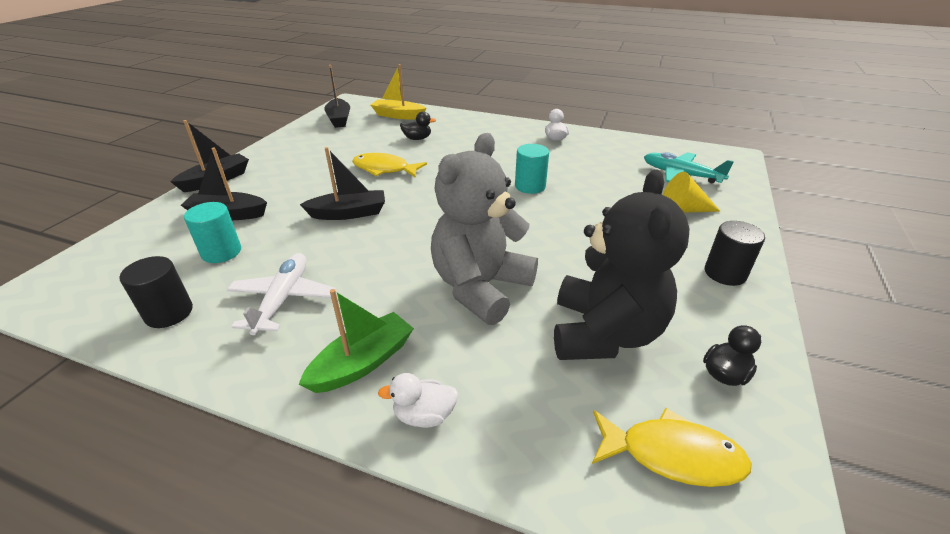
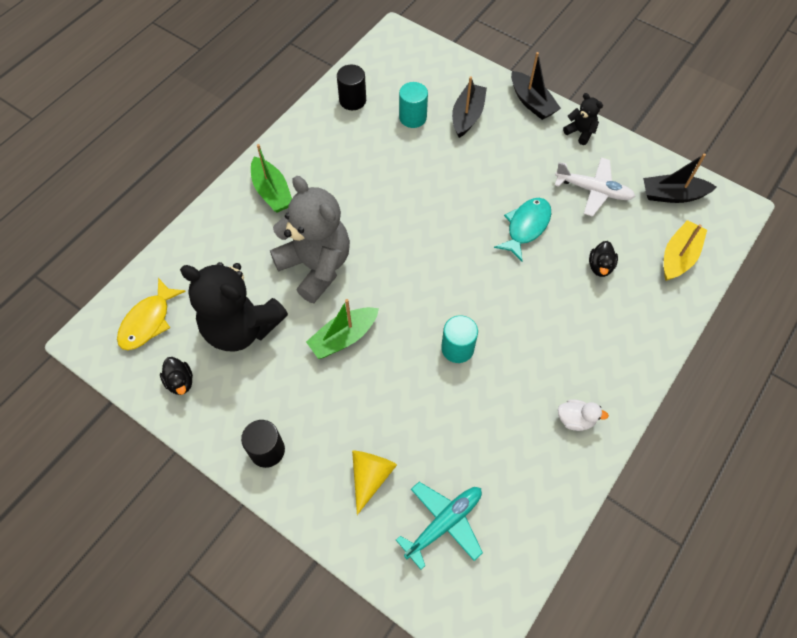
camera: 105 degrees right, 25 degrees up
white plane [227,253,336,335] -> white plane moved to [555,158,635,217]
black boat [300,147,385,220] -> none
yellow fish [352,153,427,178] -> turquoise fish [494,198,551,262]
white duck [378,373,458,428] -> none
none -> green boat [306,299,379,359]
none -> black teddy bear [563,93,603,145]

